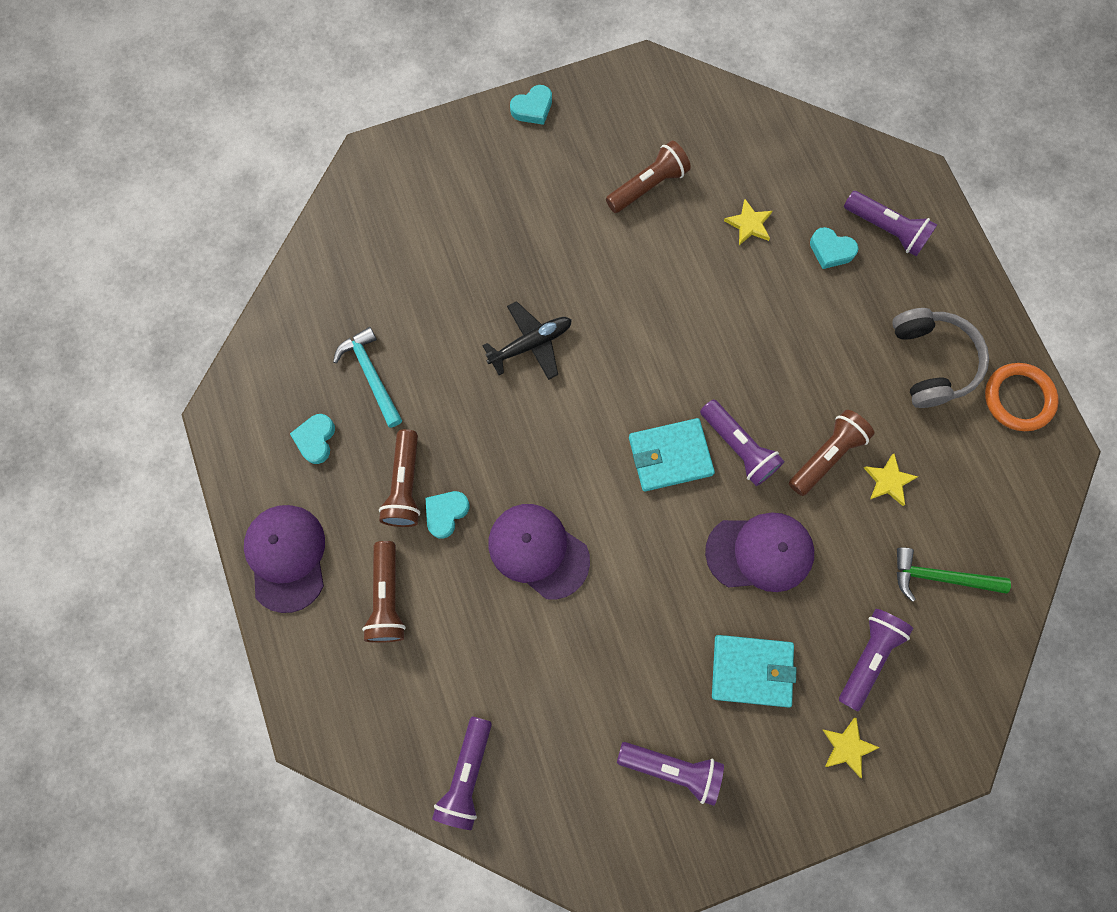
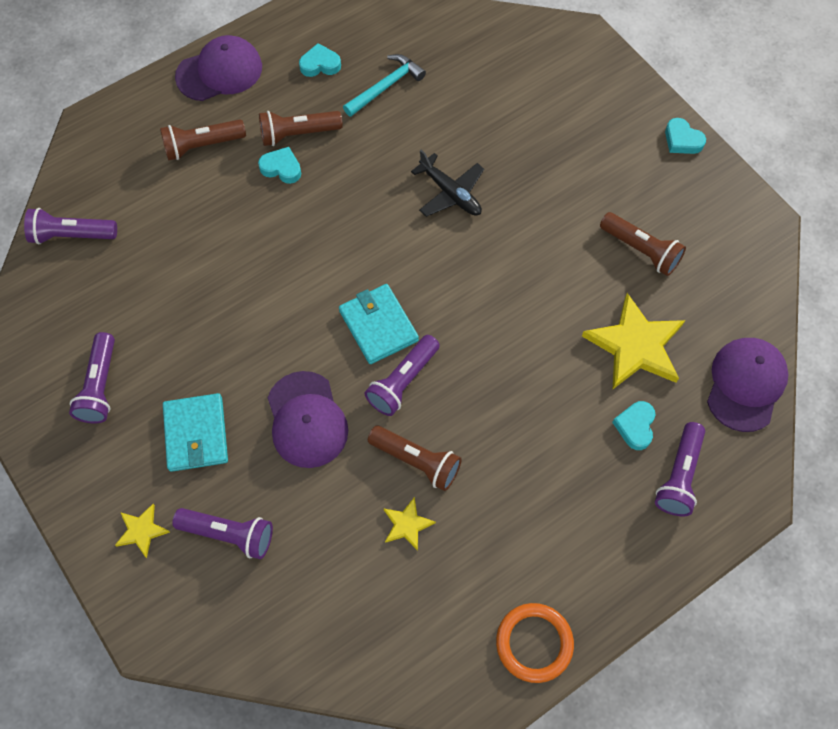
camera: 75 degrees right, 10 degrees down
purple cap [488,504,590,600] -> purple cap moved to [707,338,789,432]
yellow star [724,199,773,245] -> yellow star [582,293,685,389], size x2.06
grey headphones [892,308,989,408] -> none
green hammer [897,547,1011,602] -> none

